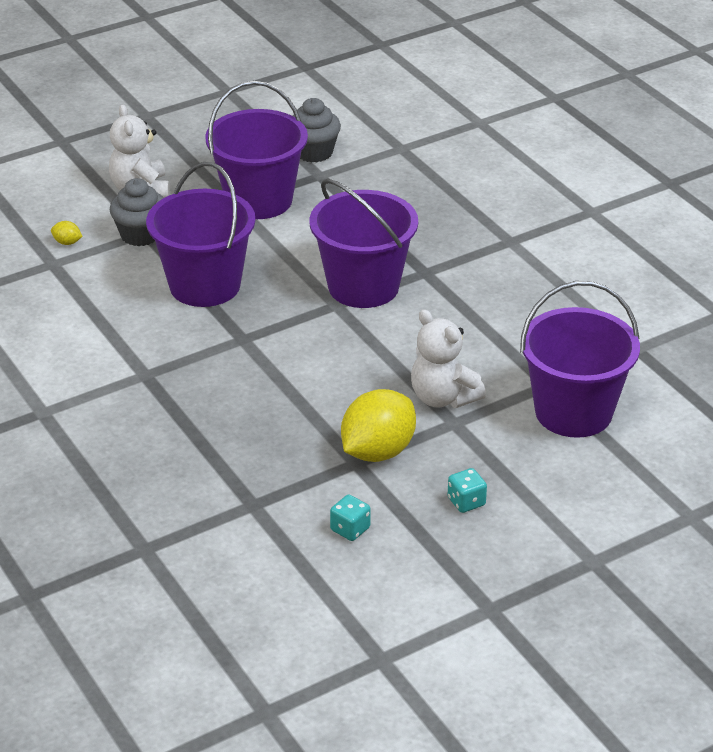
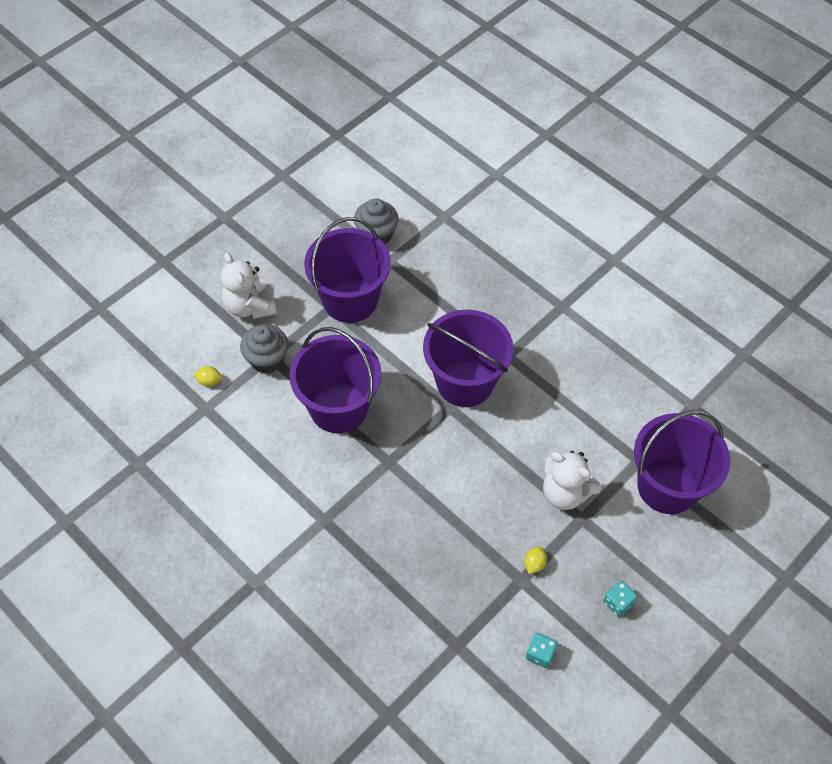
camera: 15 degrees left, 20 degrees up
yellow lemon [341,389,416,462] -> yellow lemon [524,547,547,574], size x0.40

